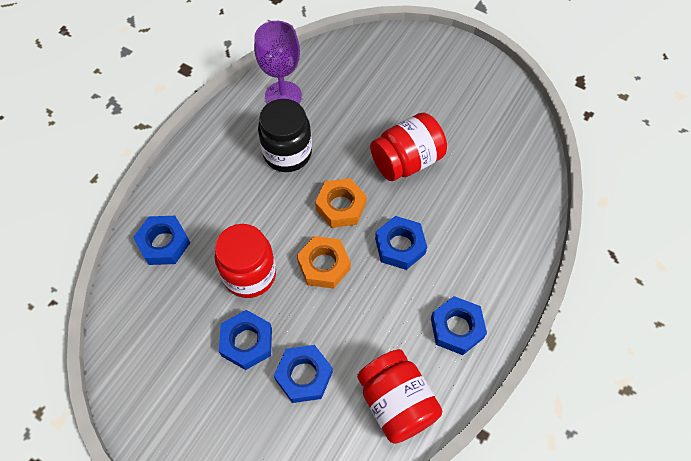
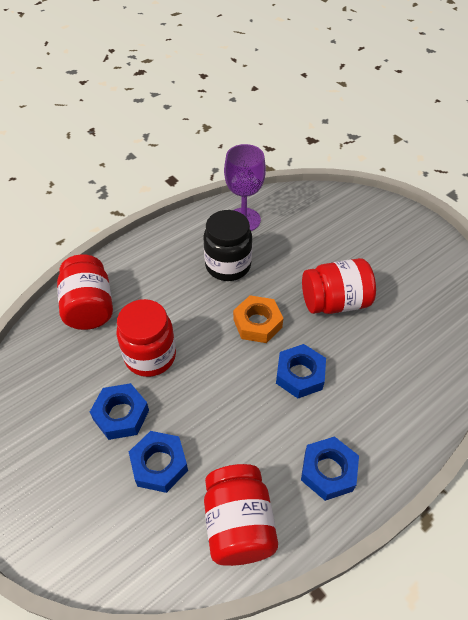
camera: 20 degrees right, 10 degrees down
blue nut [133,216,190,265] -> red jar [57,254,113,330]
orange nut [297,236,351,289] -> none

